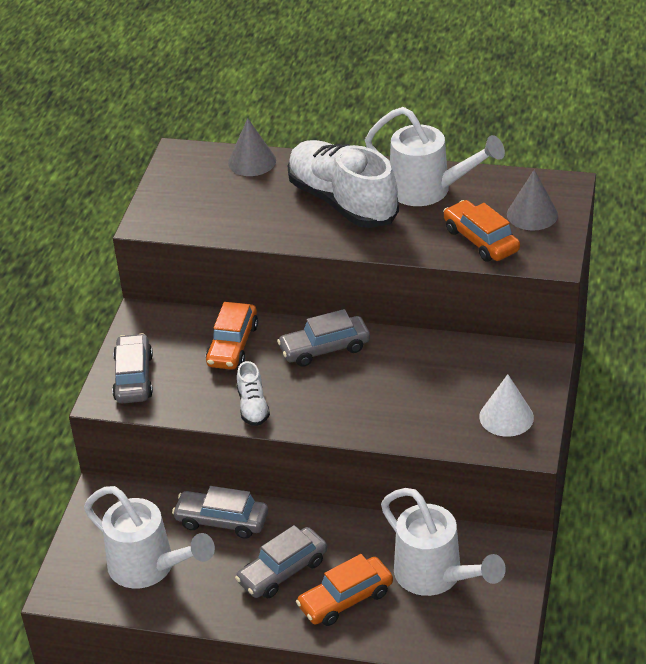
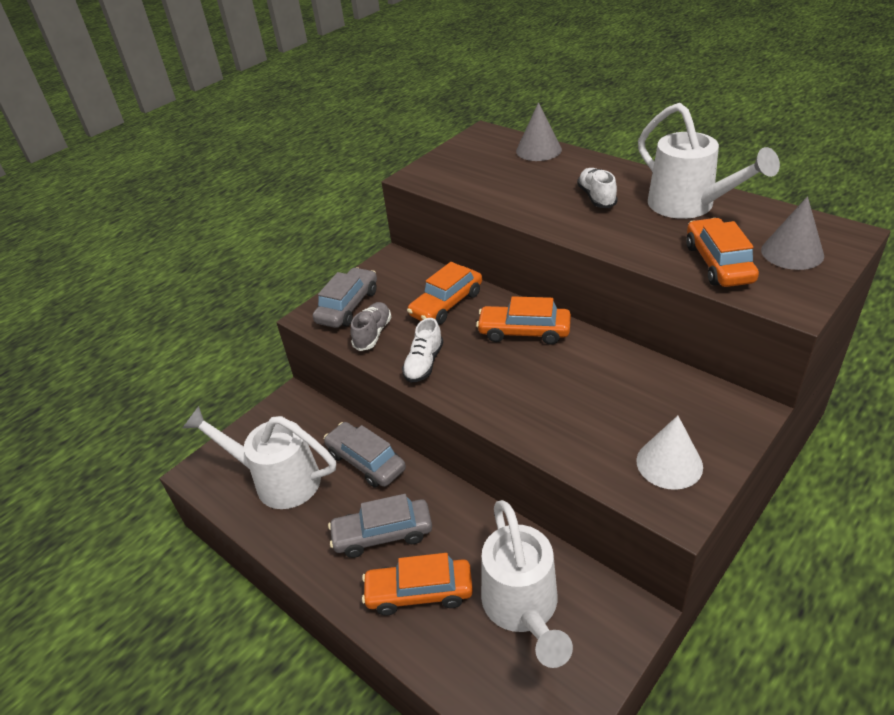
camera: 30 degrees right, 0 degrees up
white watering can [84,486,215,588] -> white watering can turned 135 degrees clockwise [182,406,336,509]
grey car [277,309,370,367] -> orange car [476,296,571,345]
white shoe [288,140,399,228] -> white shoe [577,168,618,208], size x0.45
none -> grey shoe [351,302,391,351]

